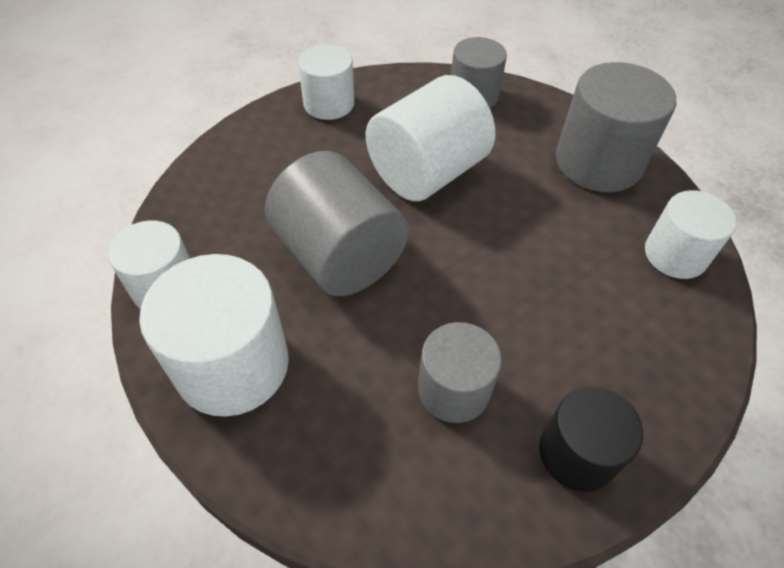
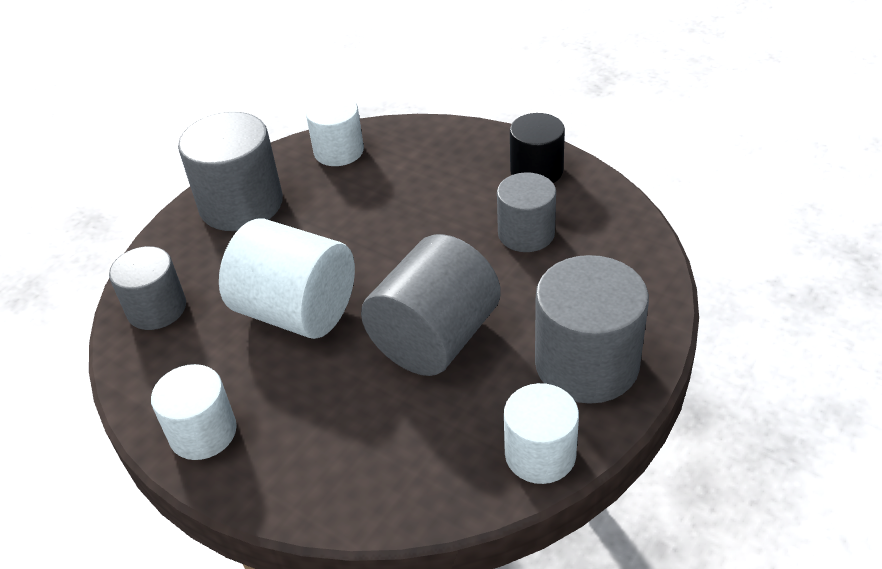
camera: 105 degrees left, 10 degrees down
white cylinder [139,254,289,417] -> grey cylinder [535,255,649,404]

